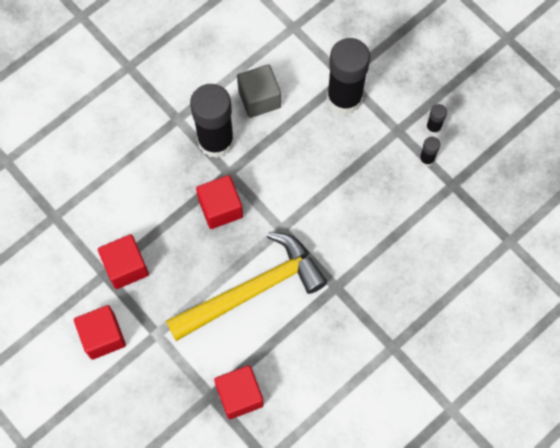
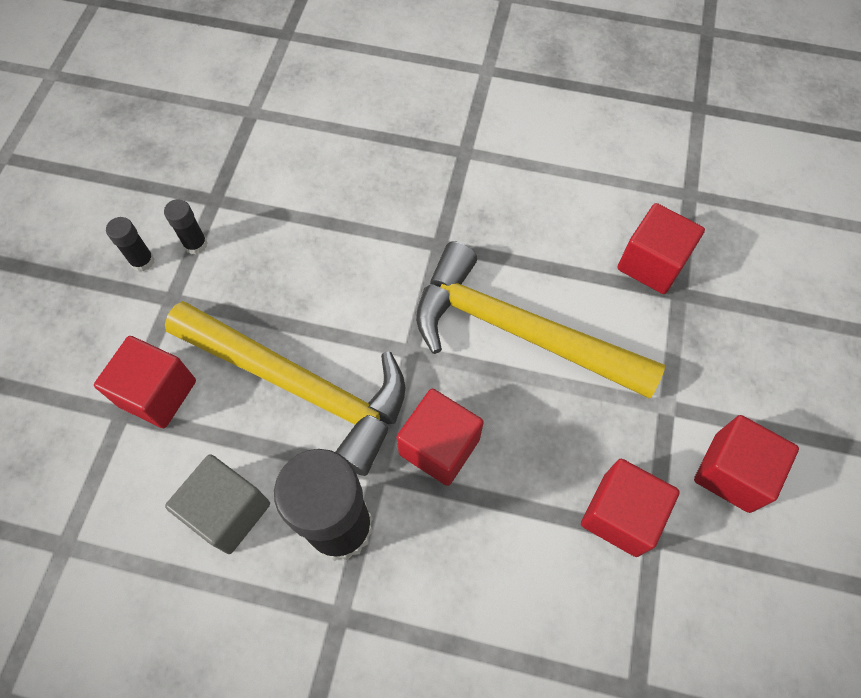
camera: 125 degrees left, 5 degrees down
black glue stick [327,38,370,115] -> red cube [94,336,196,428]
none -> yellow hammer [165,301,405,476]

